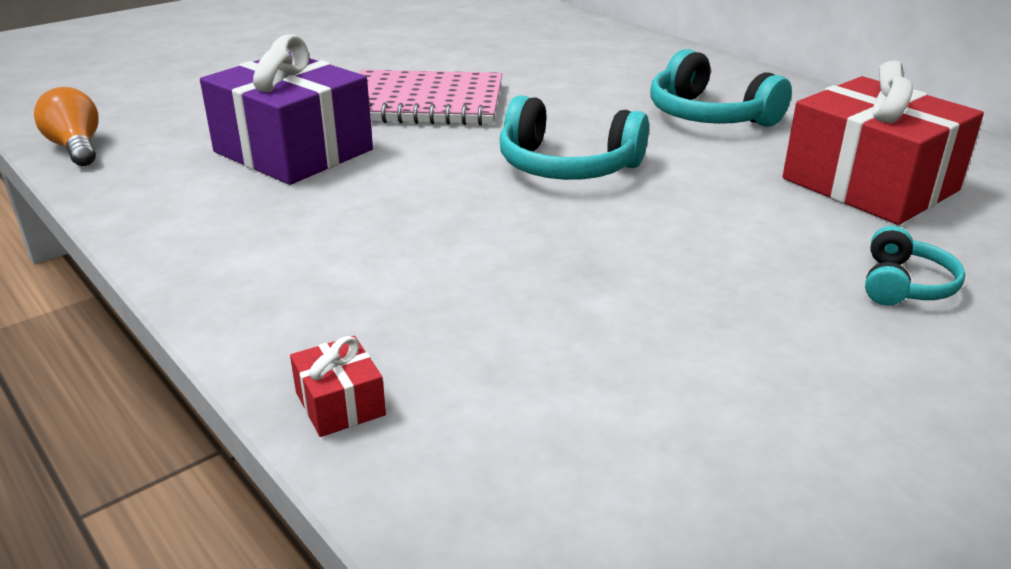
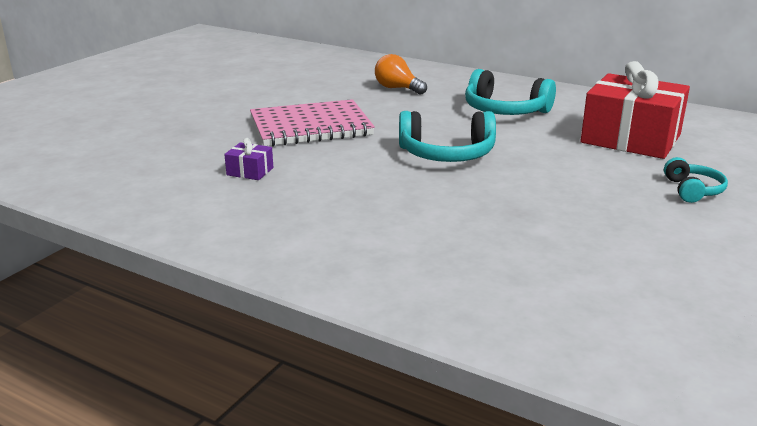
camera: 20 degrees left, 5 degrees down
orange light bulb [34,87,99,166] -> orange light bulb moved to [375,54,427,95]
purple gift [200,34,373,185] -> purple gift [224,138,273,180], size x0.40
red gift [290,336,386,437] -> none

